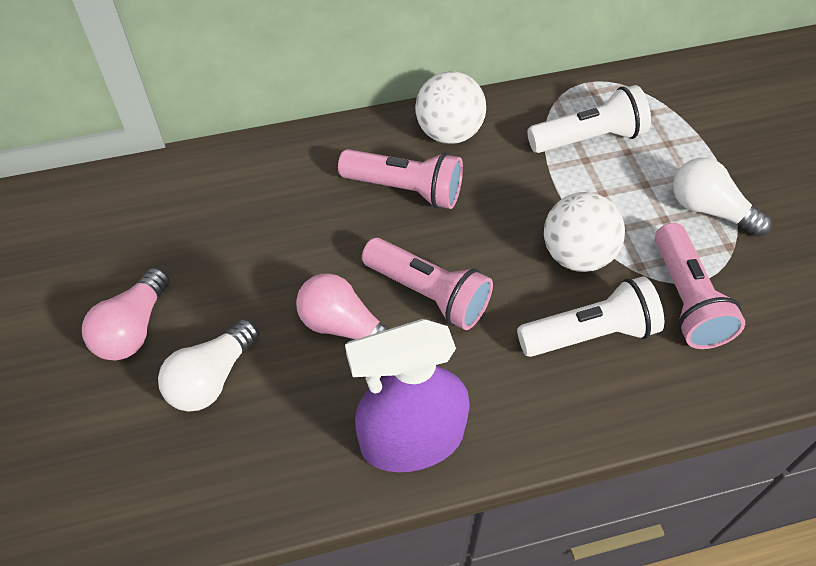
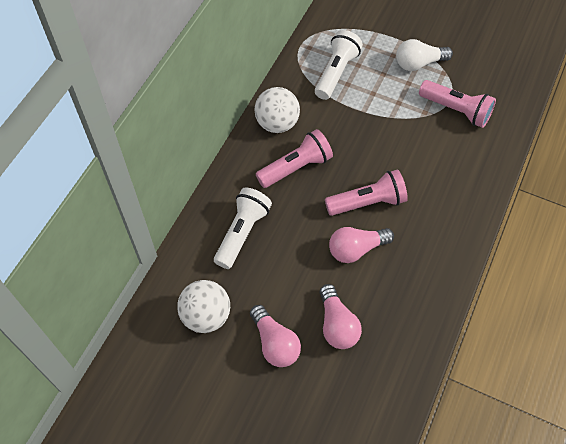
camera: 50 degrees left, 5 degrees up
white light bulb [158,319,259,412] -> pink light bulb [320,284,362,349]
purple spray bottle [345,319,470,472] -> none
white flashlight [517,276,664,357] -> white flashlight moved to [214,187,272,269]
white ball [544,192,625,272] -> white ball moved to [177,280,230,333]

